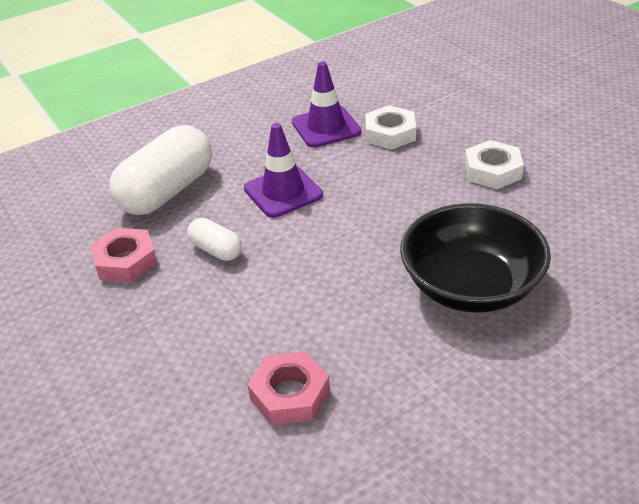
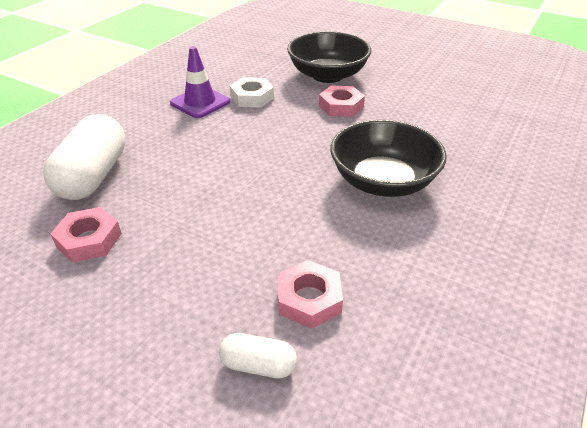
camera: 30 degrees left, 0 degrees up
white capsule [187,218,242,261] -> white capsule moved to [219,333,297,379]
purple traffic cone [244,123,323,218] -> none
white nut [465,140,524,189] -> pink nut [319,85,365,117]
none -> black bowl [287,31,371,83]

